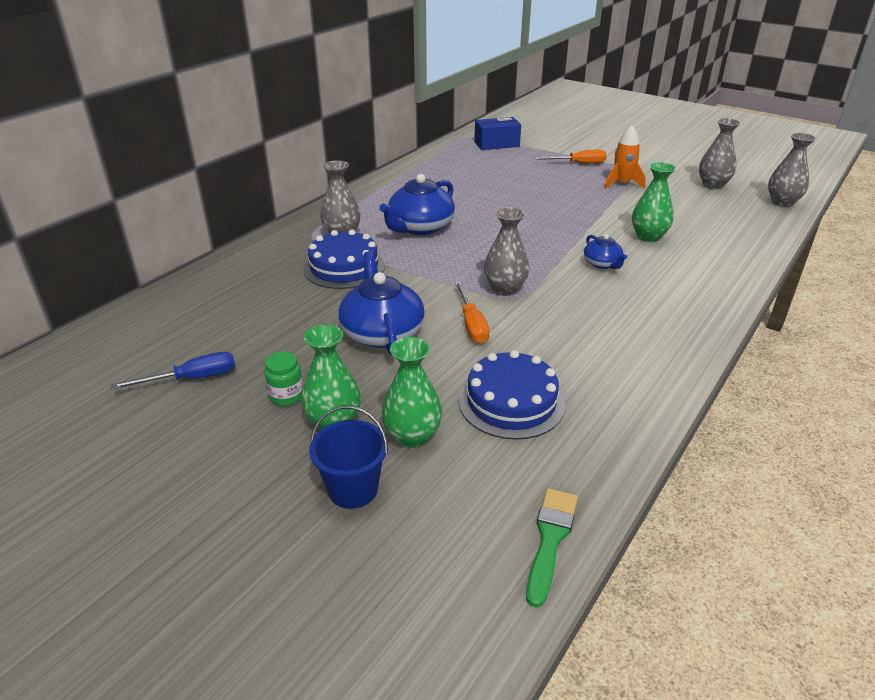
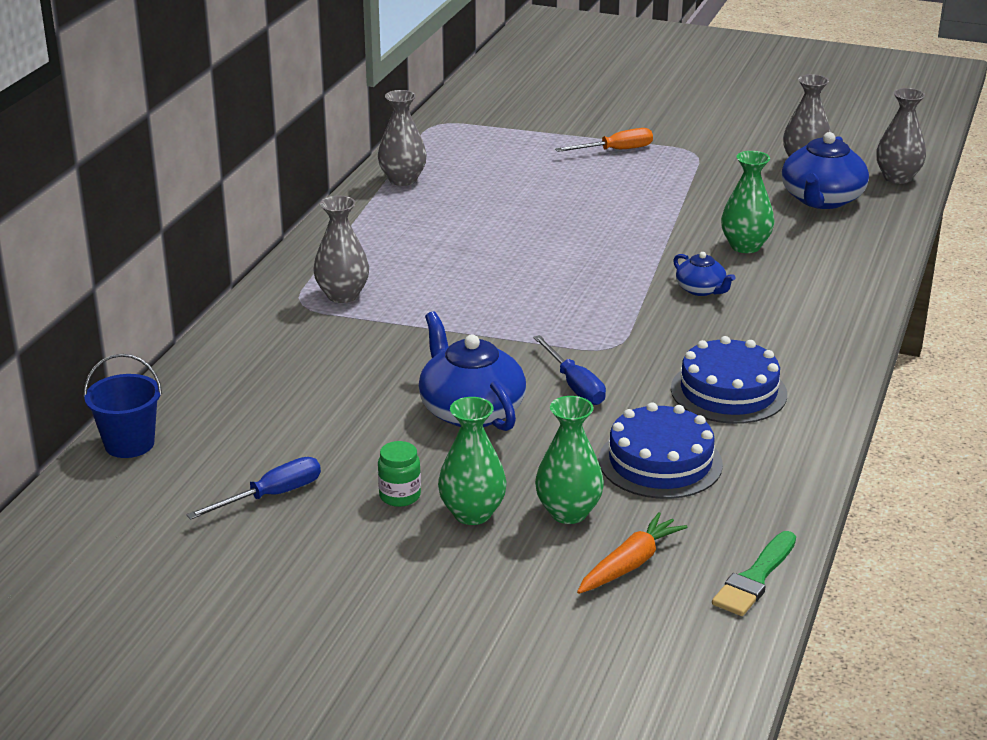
camera: 15 degrees left, 5 degrees down
blue cake [303,229,385,289] -> blue cake moved to [671,336,787,424]
blue bucket [309,406,388,509] -> blue bucket moved to [84,354,162,458]
blue teapot [379,174,455,235] -> blue teapot moved to [782,132,869,209]
orange screwdriver [455,281,489,343] -> blue screwdriver [533,335,606,405]
blue box [474,117,521,150] -> none
grey vase [484,207,529,296] -> grey vase moved to [378,90,427,186]
green brush [526,488,578,608] -> green brush turned 150 degrees counterclockwise [712,531,796,616]
orange rocket [604,125,646,189] -> none
none -> orange carrot [577,512,687,594]

